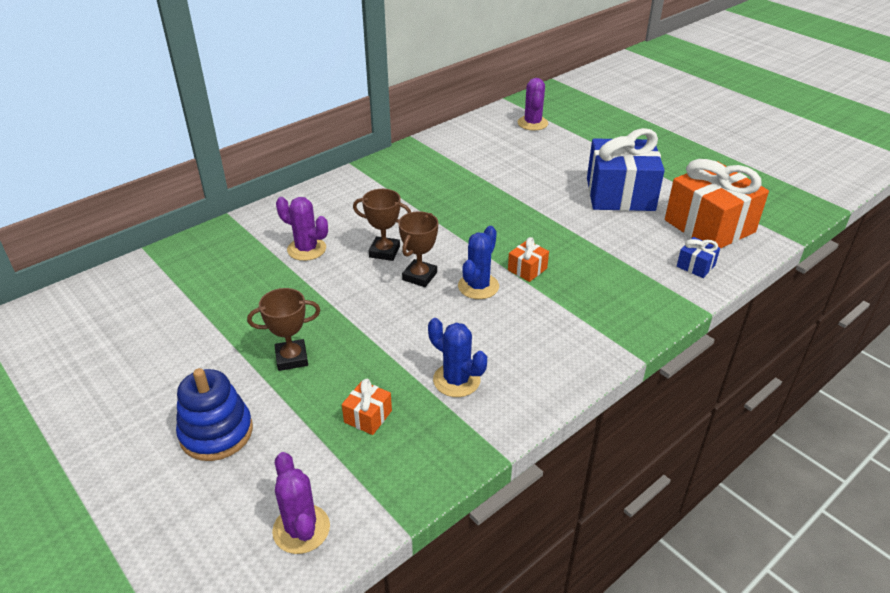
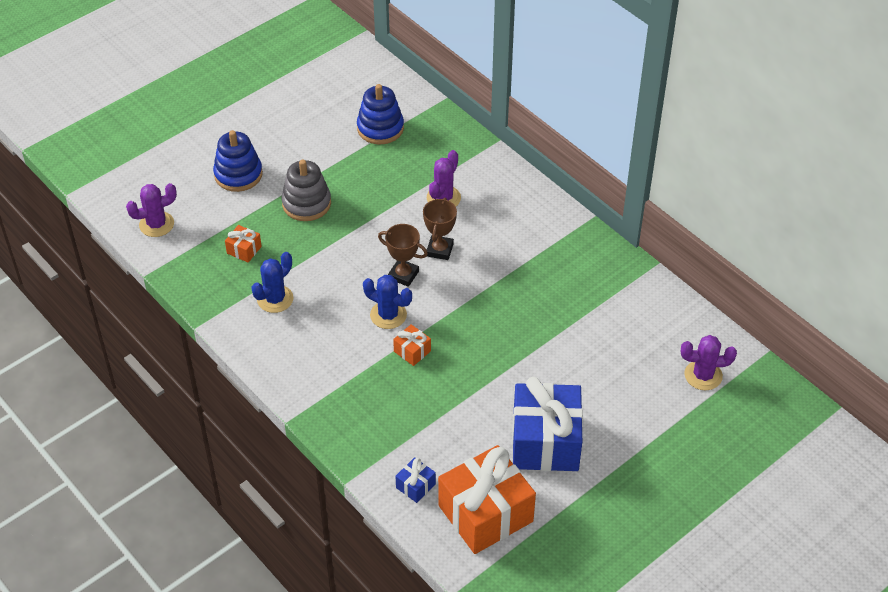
camera: 90 degrees right, 10 degrees up
brown trophy [247,288,320,371] -> grey stacking toy [281,159,331,221]
none -> blue stacking toy [357,84,404,145]

